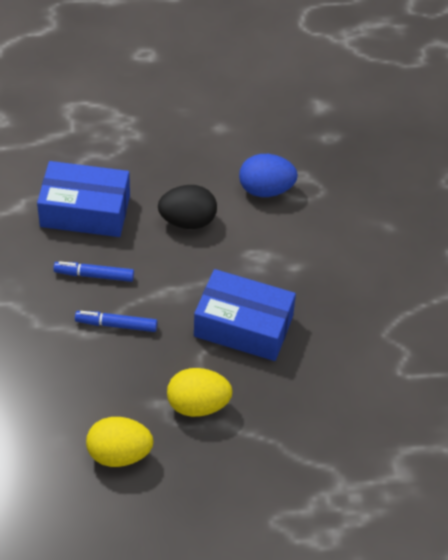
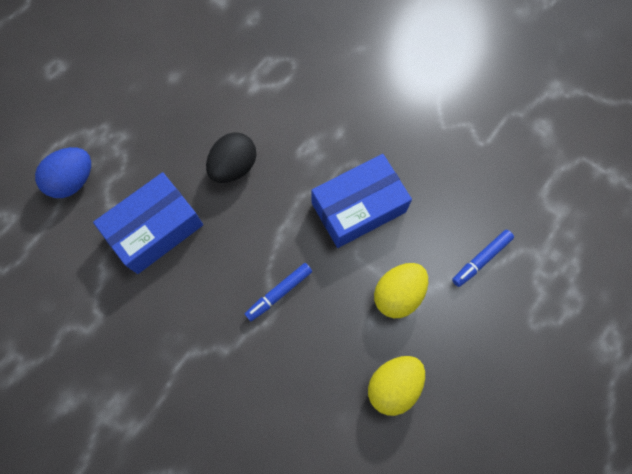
camera: 45 degrees left, 20 degrees up
blue marker [53,261,134,282] -> blue marker moved to [452,230,514,287]
blue egg [239,154,298,197] -> blue egg moved to [35,147,91,198]

